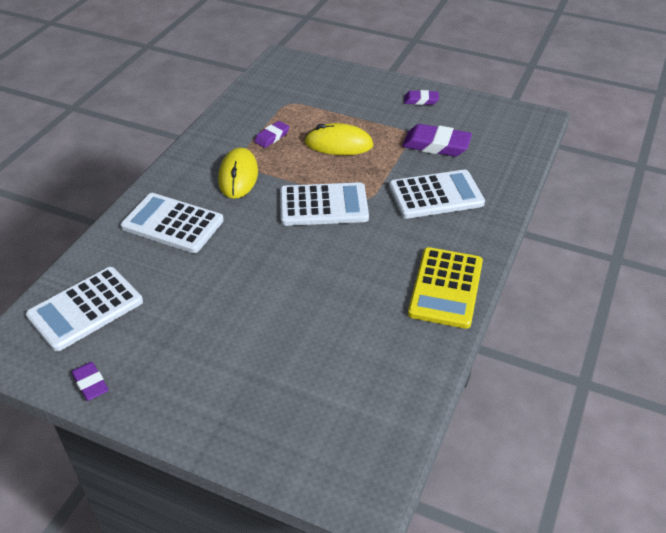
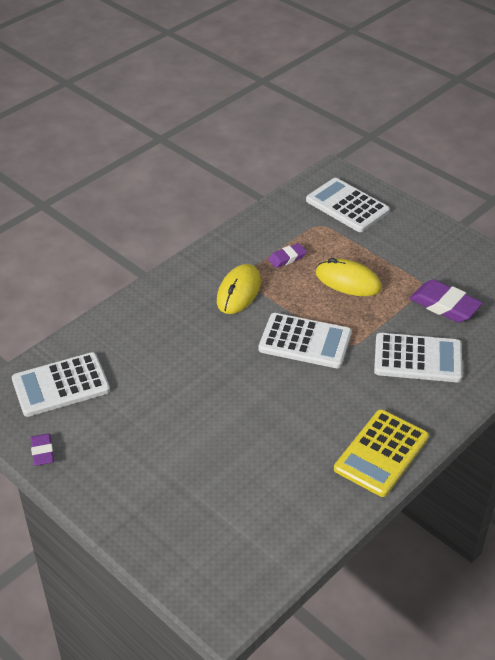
camera: 20 degrees right, 0 degrees up
white calculator [121,193,224,253] -> white calculator moved to [306,178,390,232]
purple eraser [404,90,439,105] -> none

